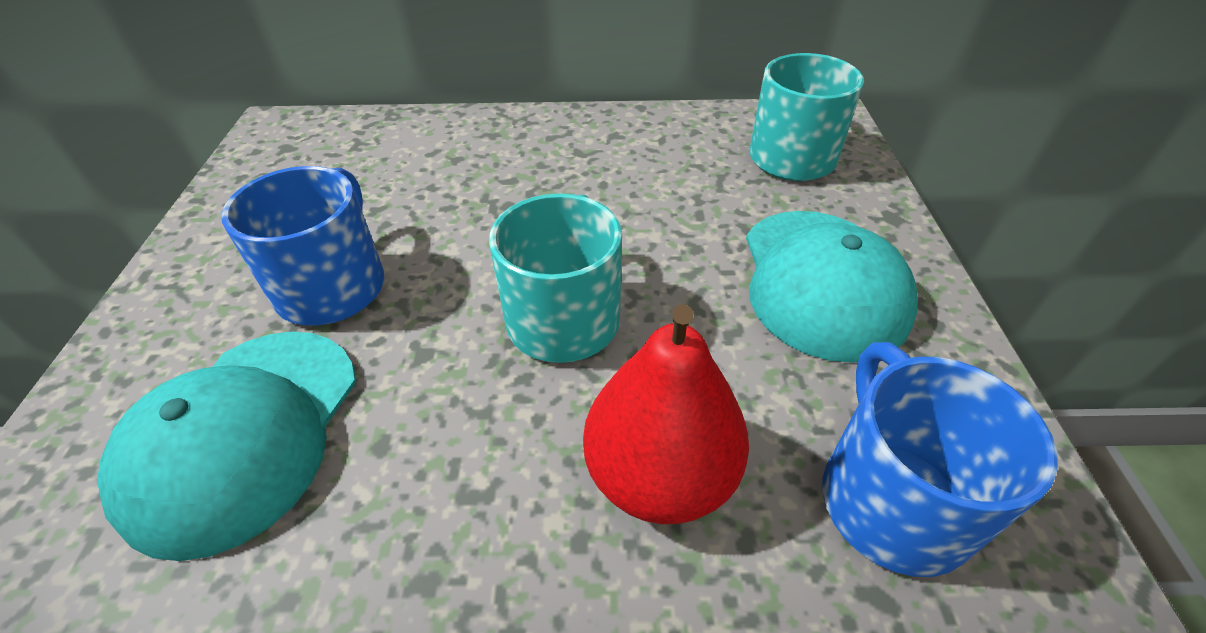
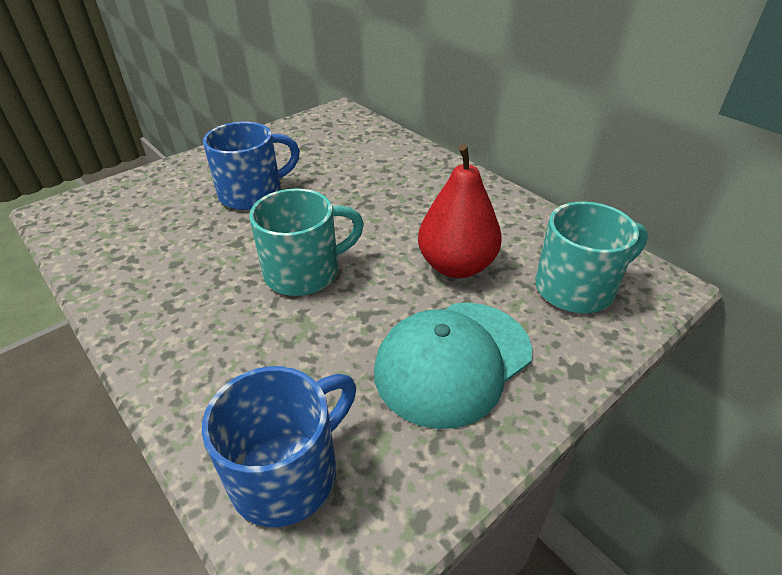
camera: 50 degrees right, 5 degrees down
turquoise cap [97,331,356,561] -> none
red pear [583,304,749,524] -> red pear moved to [418,144,502,278]

